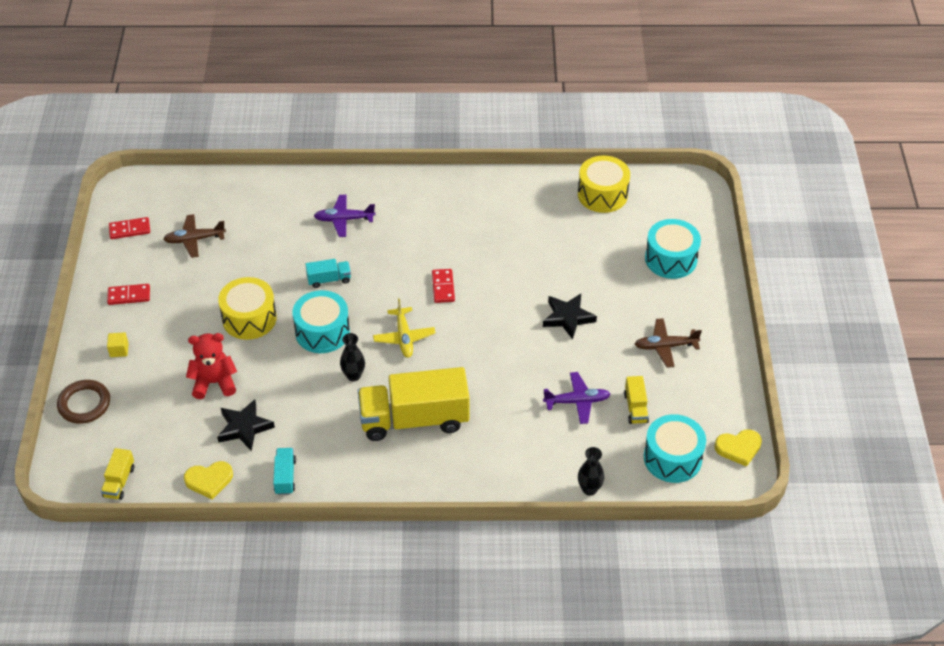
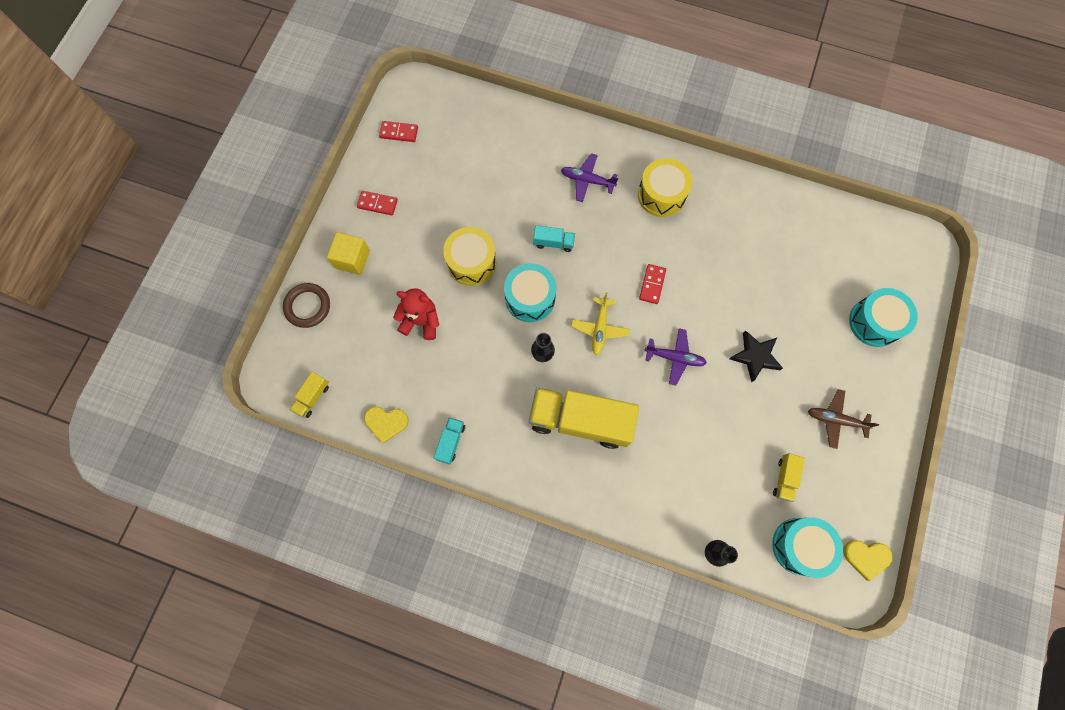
camera: 20 degrees right, 25 degrees up
yellow cube [107,332,129,357] -> yellow cube [327,232,370,275], size x1.81
brown plane [163,214,226,258] -> none
black star [217,399,275,451] -> none
purple plane [543,372,610,424] -> purple plane moved to [645,328,707,386]
yellow drum [578,156,630,213] -> yellow drum moved to [638,158,693,217]

